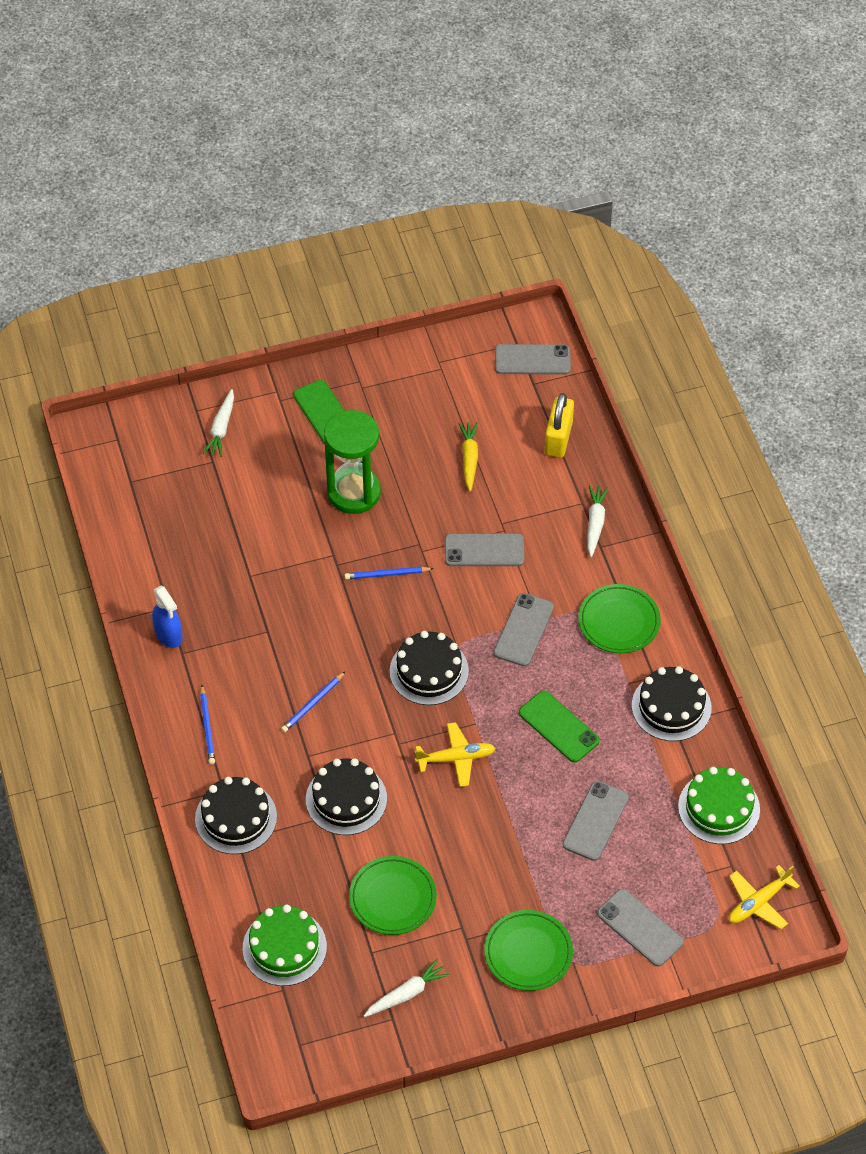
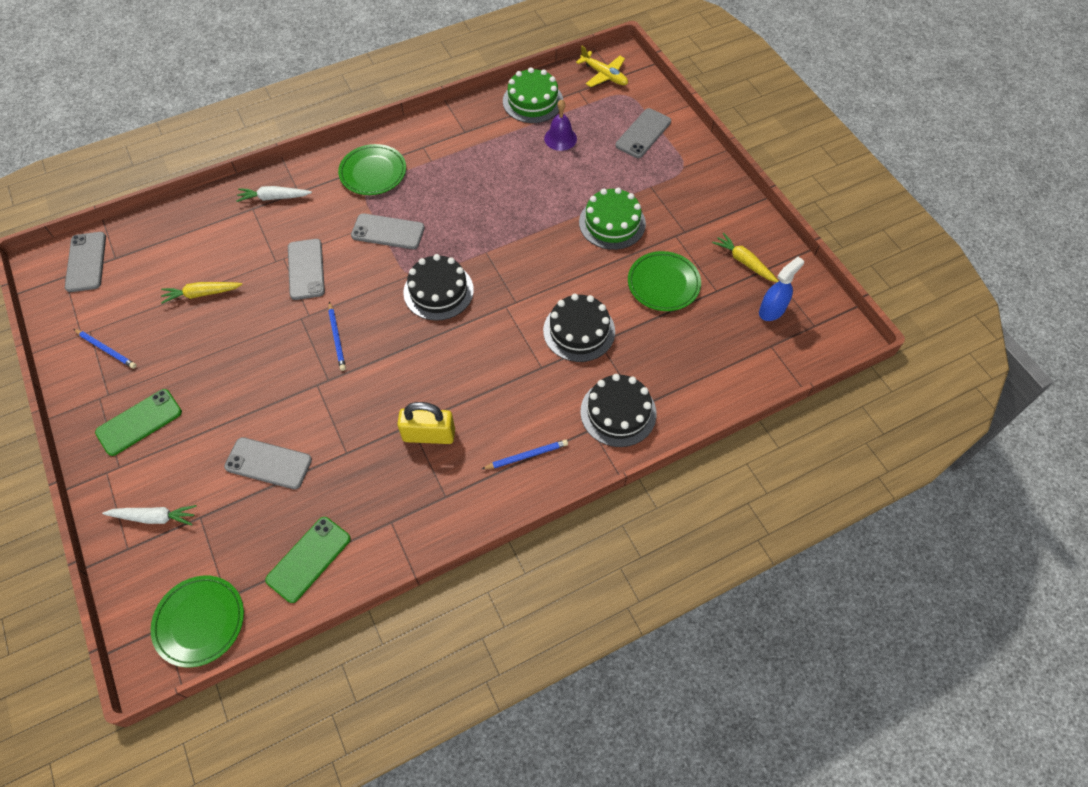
camera: 100 degrees left, 5 degrees up
blue spray bottle [152,586,183,648] -> blue spray bottle moved to [759,256,804,321]
green cake [243,905,327,986] -> green cake moved to [579,188,646,250]
blue pencil [281,671,346,732] -> blue pencil moved to [74,329,137,369]
green hourglass [324,410,381,514] -> none
white carrot [364,958,450,1017] -> yellow carrot [712,233,779,282]
yellow plane [415,722,496,787] -> none
green plate [484,910,573,991] -> green plate moved to [151,576,244,668]
green phone [519,691,600,763] -> green phone moved to [265,517,351,603]
yellow padlock [545,393,574,458] -> yellow padlock moved to [397,402,455,444]
grey phone [562,781,629,861] -> grey phone moved to [224,437,312,489]
black cake [632,666,712,741] -> none
none -> purple bell [544,99,577,151]

